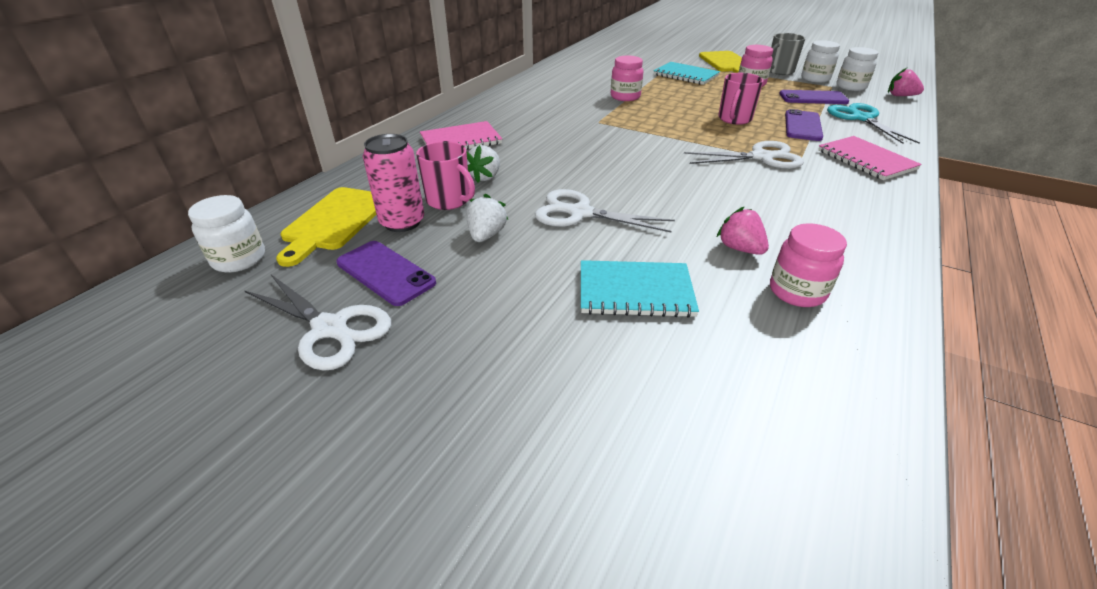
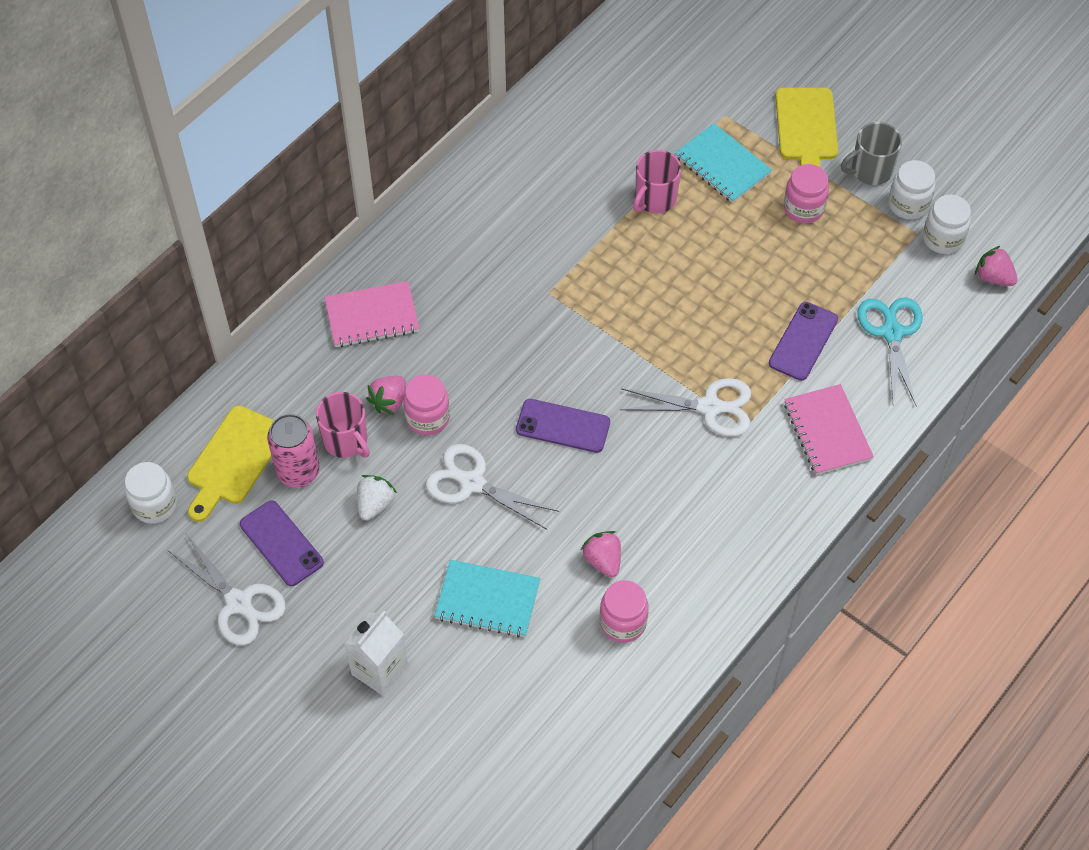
camera: 10 degrees right, 20 degrees up
white strawberry [467,145,500,183] -> pink strawberry [366,376,406,415]
pink jar [611,56,643,101] -> pink jar moved to [403,374,450,435]
pink mug [718,73,764,125] -> pink mug moved to [633,150,681,213]
purple phone [779,90,849,104] -> purple phone moved to [516,399,610,453]
none -> white carton [344,611,408,696]

